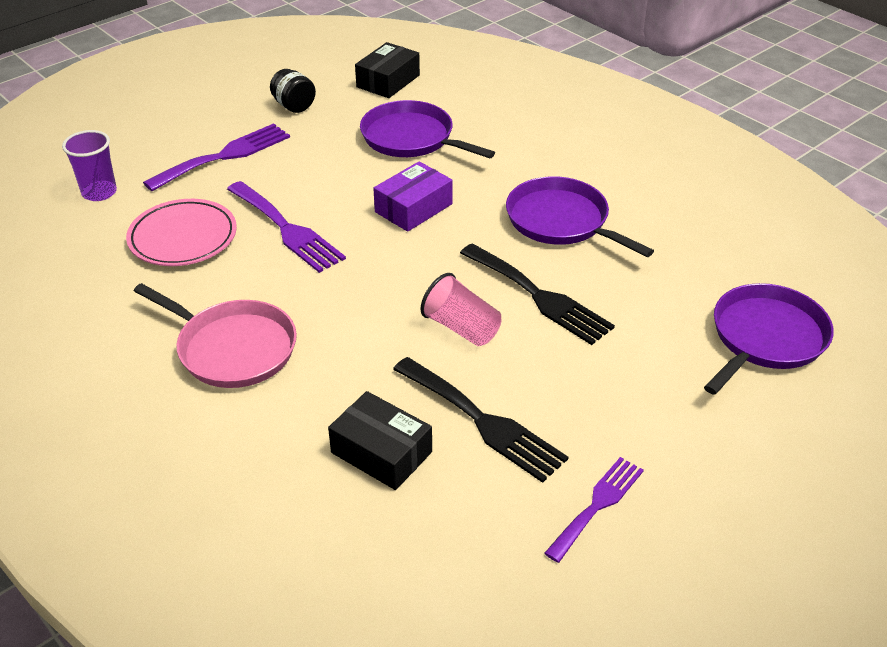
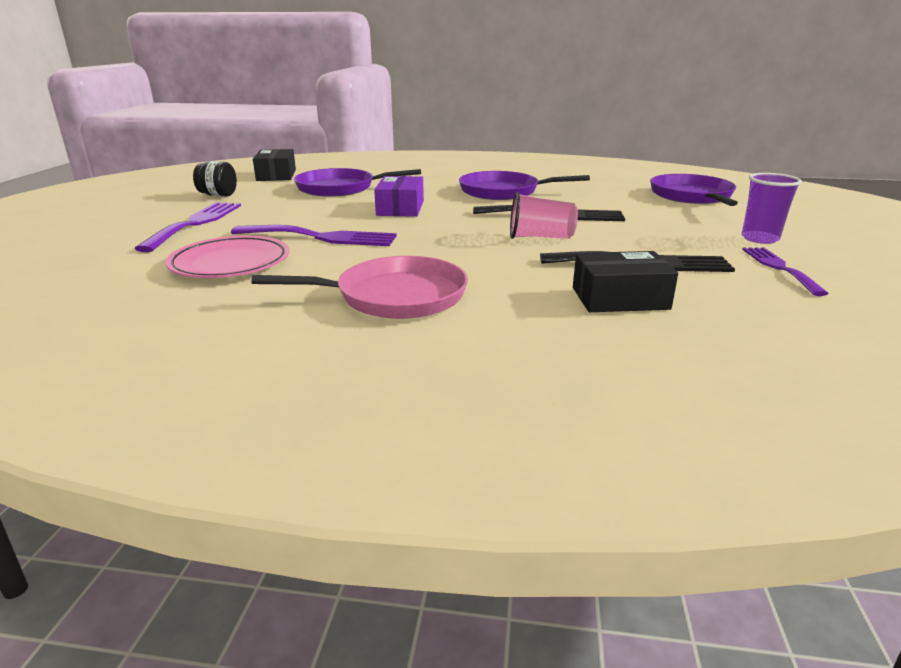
camera: 40 degrees left, 15 degrees down
purple cup [62,130,117,201] -> purple cup moved to [741,173,802,244]

